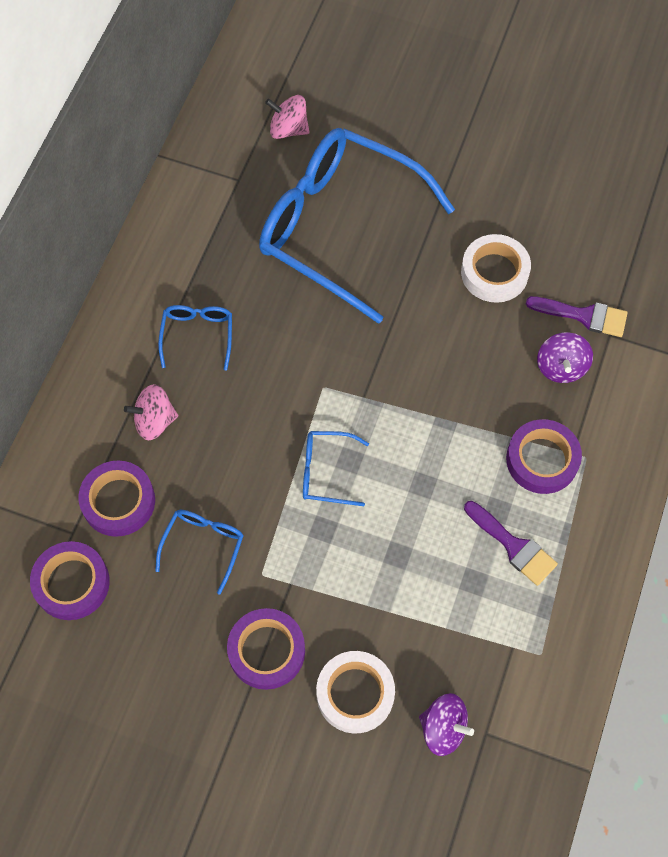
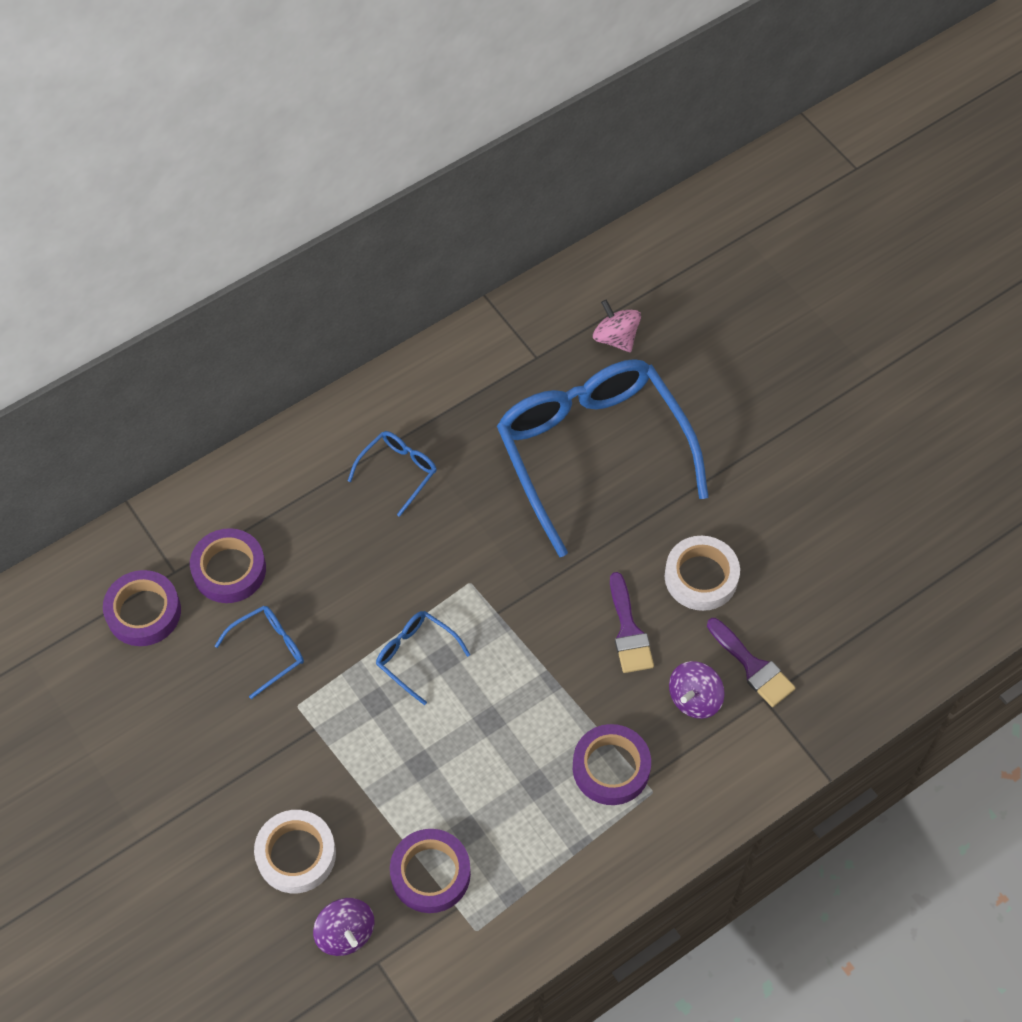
camera: 35 degrees right, 5 degrees down
pink spinning top [124,384,178,440] -> none
purple tape [227,608,305,690] -> purple tape moved to [390,829,471,913]
purple brush [464,501,558,586] -> purple brush moved to [610,572,654,673]

